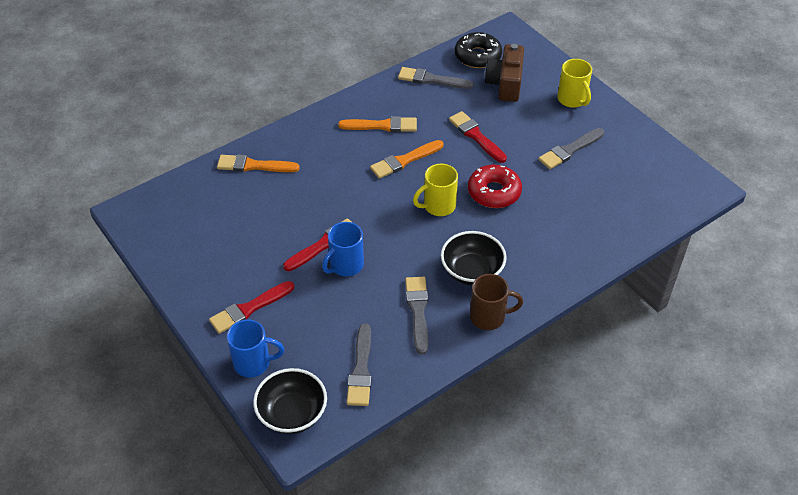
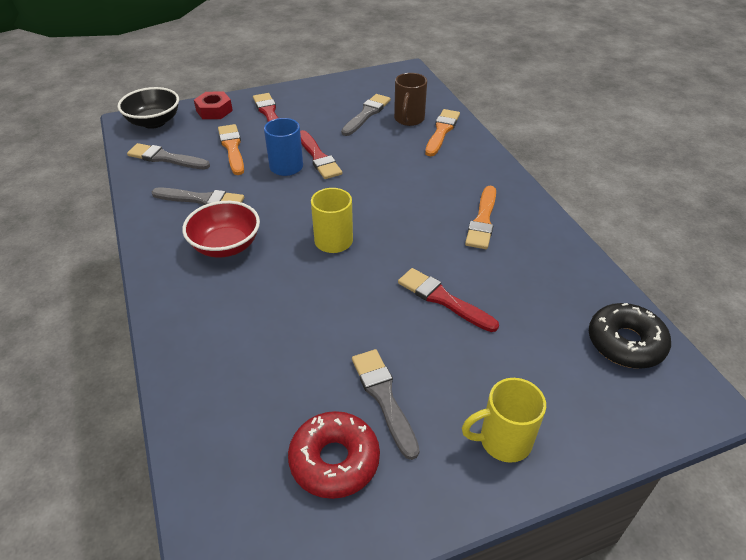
camera: 105 degrees right, 5 degrees down
blue mug [227,319,284,378] -> red nut [194,92,233,119]
orange brush [370,140,444,179] -> orange brush moved to [218,124,244,175]
grey brush [398,67,473,89] -> grey brush moved to [341,94,391,136]
black bowl [441,231,507,285] -> red bowl [182,201,260,258]
red brush [449,111,507,163] -> red brush turned 120 degrees counterclockwise [398,268,499,332]
red donut [468,165,522,208] -> red donut moved to [288,411,380,499]
brown mug [470,274,523,330] -> brown mug moved to [394,73,427,126]
brown camera [485,44,524,102] -> none

